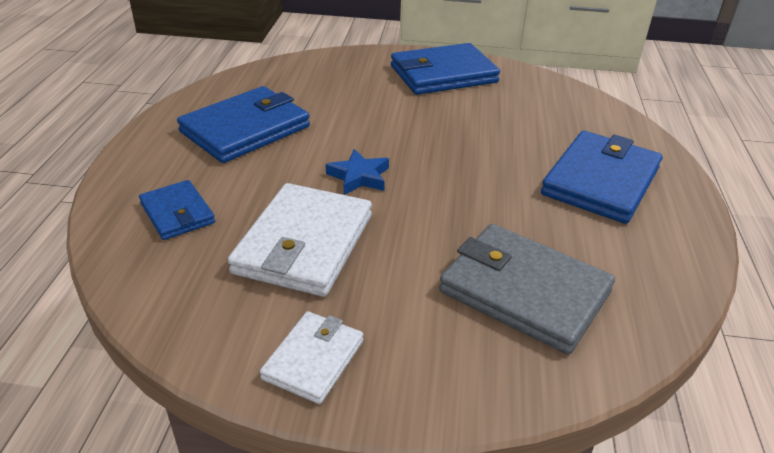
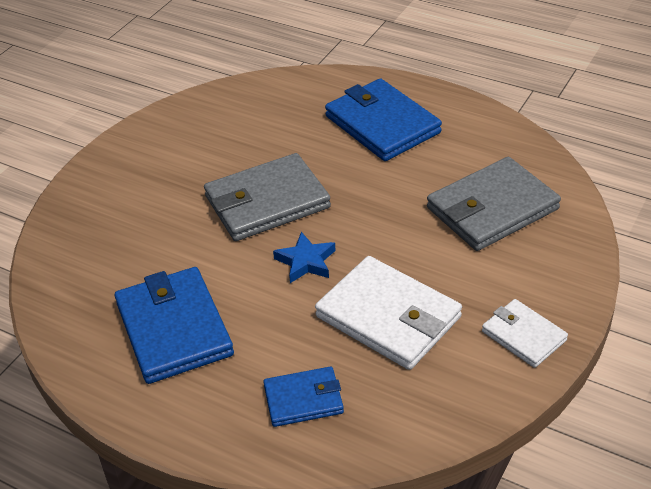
camera: 65 degrees left, 5 degrees up
blue wallet [391,43,500,95] -> none
none -> grey wallet [204,153,331,241]

